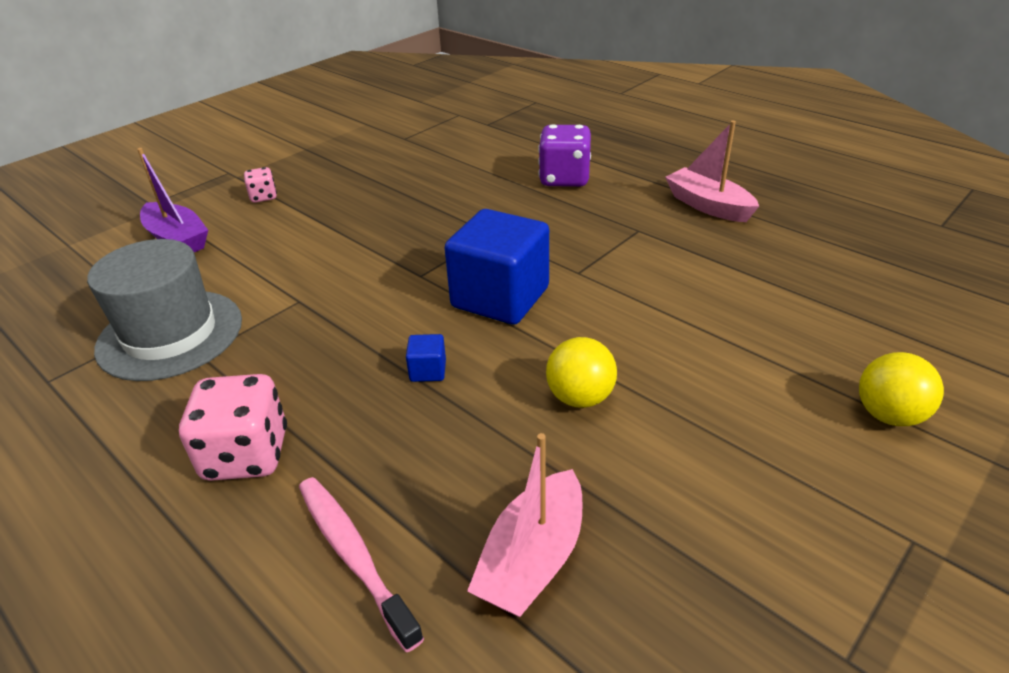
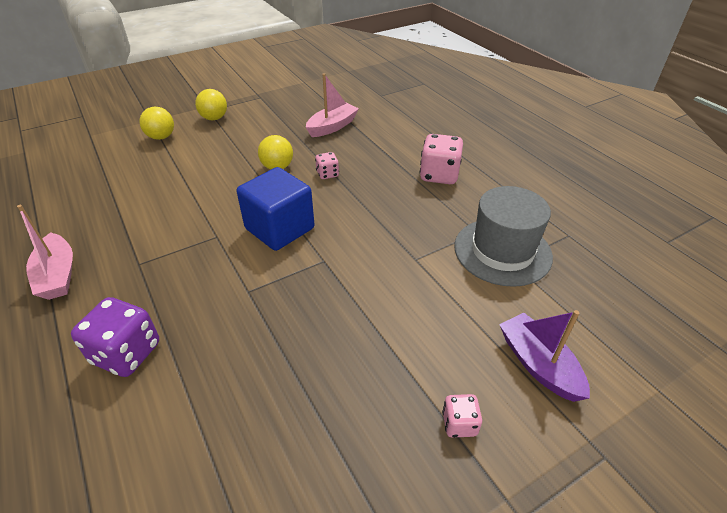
camera: 165 degrees left, 5 degrees up
pink toothbrush [299,477,424,652] -> none
blue cube [406,334,446,382] -> none
none -> yellow ball [195,89,227,120]
none -> pink dice [315,152,339,179]

